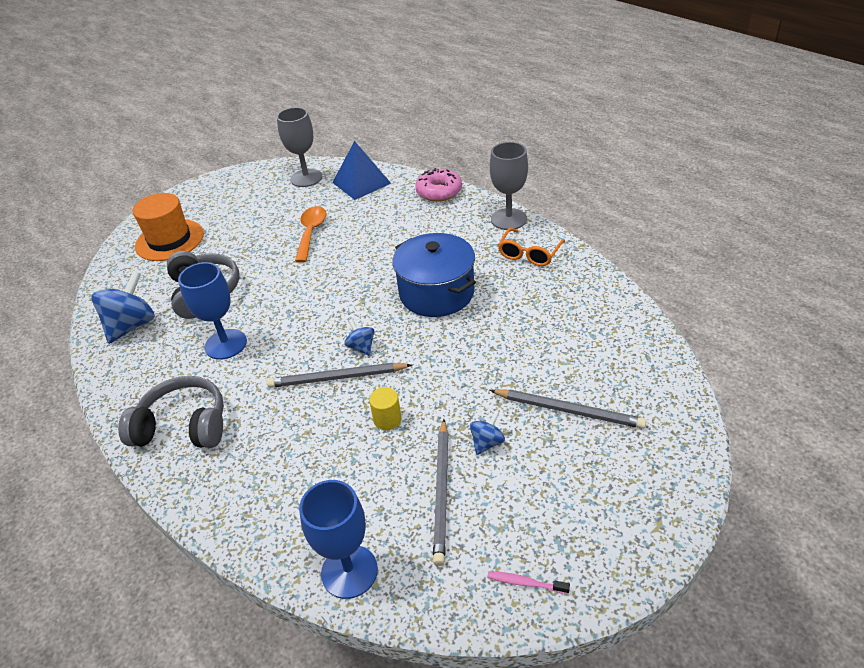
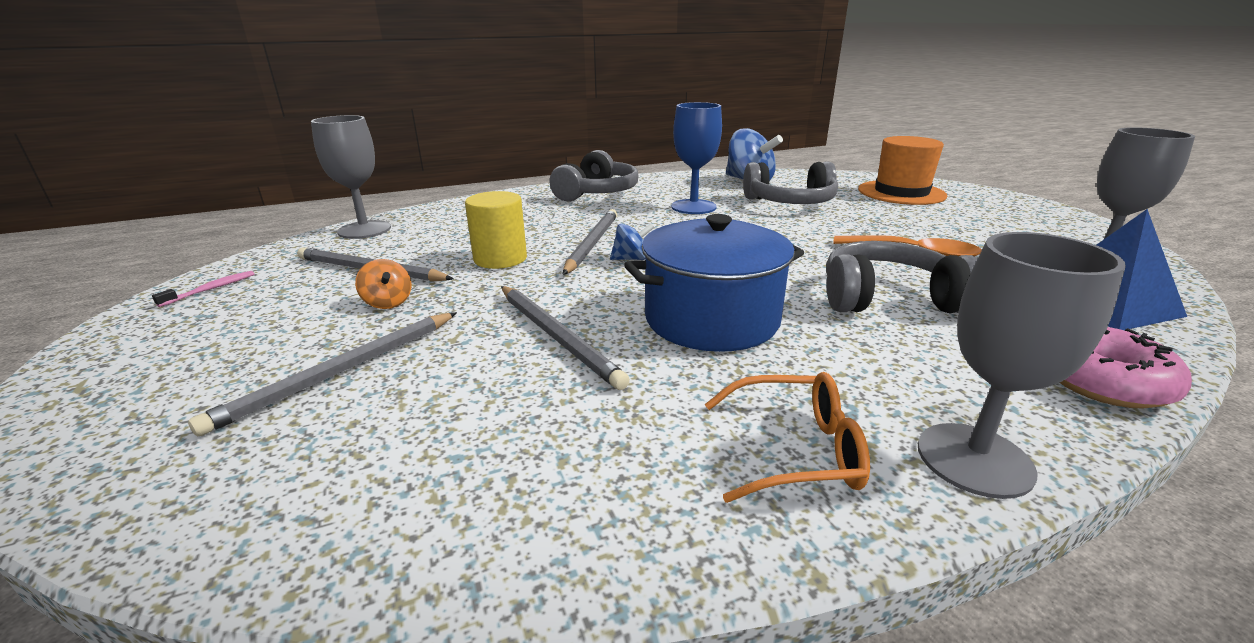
camera: 105 degrees right, 15 degrees down
blue goblet [299,480,378,599] -> grey goblet [311,115,391,239]
yellow cylinder [369,387,402,430] -> yellow cylinder [465,191,527,269], size x1.56
blue spinning top [470,411,505,455] -> orange spinning top [355,259,411,309]
orange glasses [498,228,565,266] -> orange glasses turned 135 degrees clockwise [705,372,870,503]
none -> grey pencil [501,286,630,390]
none -> grey headphones [826,241,978,314]

